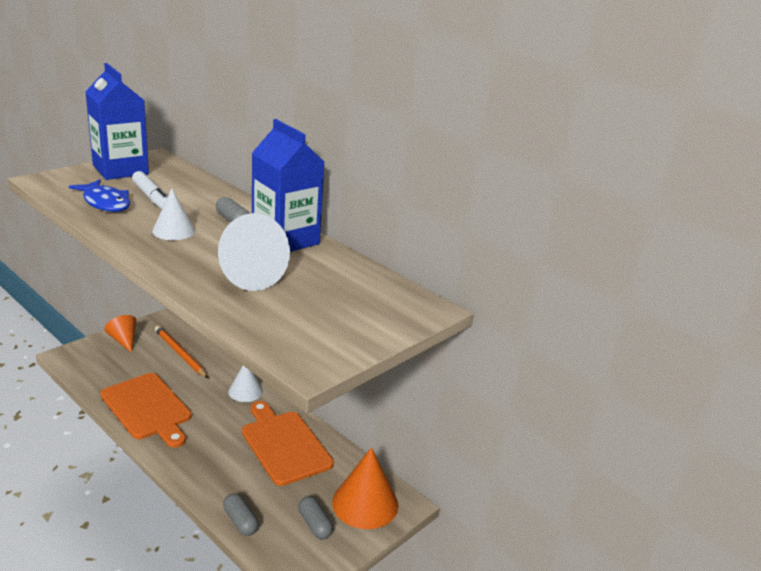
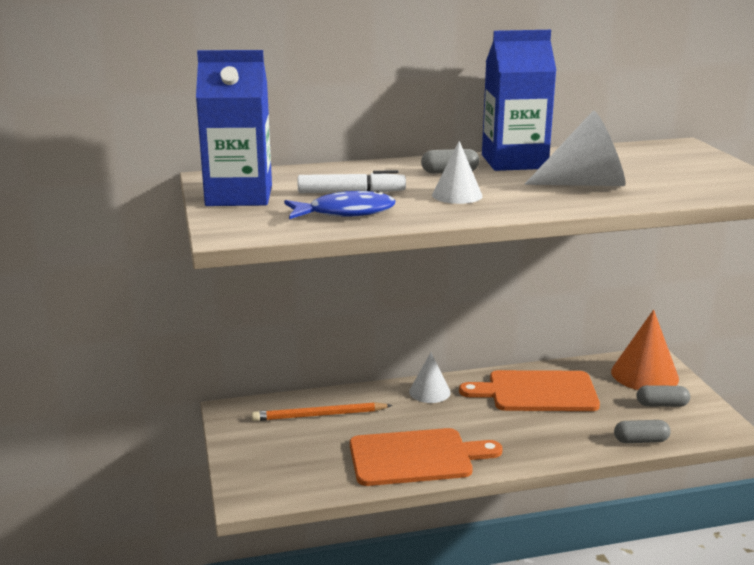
camera: 55 degrees left, 5 degrees down
orange cone [104,315,136,353] -> none

